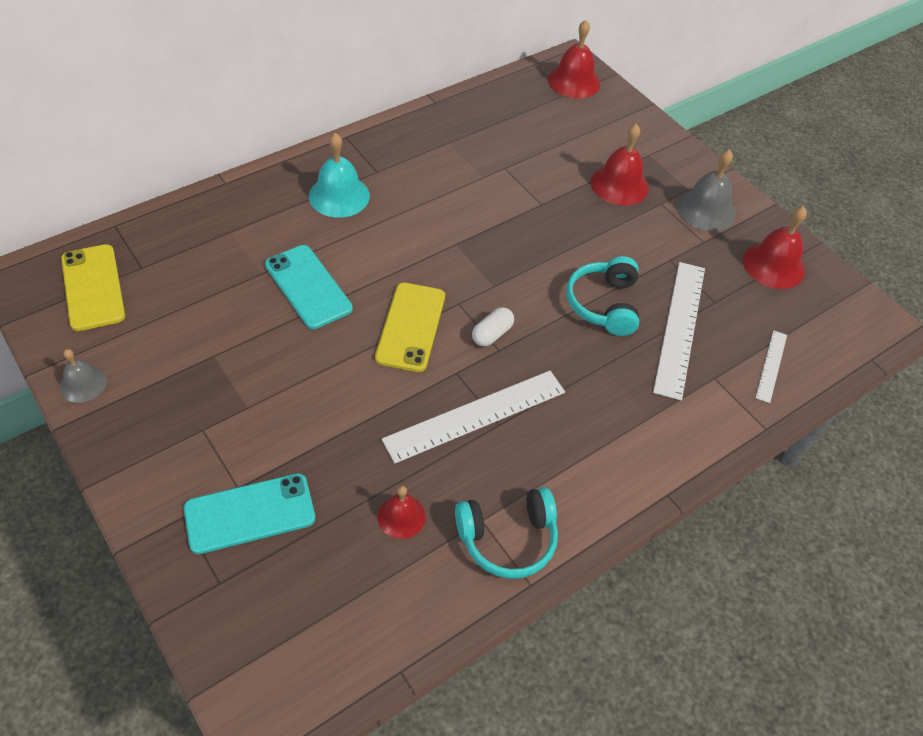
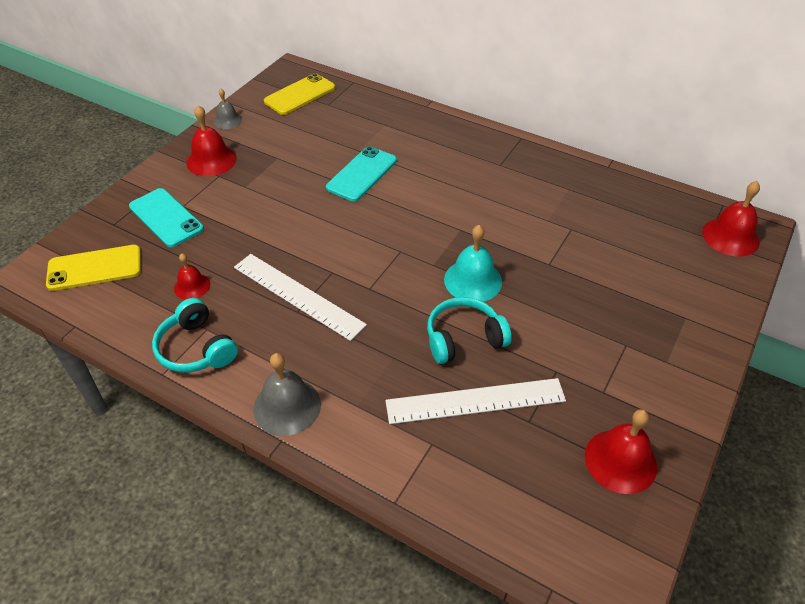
camera: 70 degrees right, 5 degrees down
turquoise bell [309,133,370,217] -> turquoise bell moved to [444,225,502,302]
yellow phone [375,283,445,372] -> yellow phone moved to [46,245,141,291]
white capsule [472,307,514,347] -> none
red bell [591,124,649,205] -> red bell moved to [186,105,237,176]
grey bell [677,149,736,231] -> grey bell moved to [253,353,321,436]
white ruler [755,330,787,403] -> none

